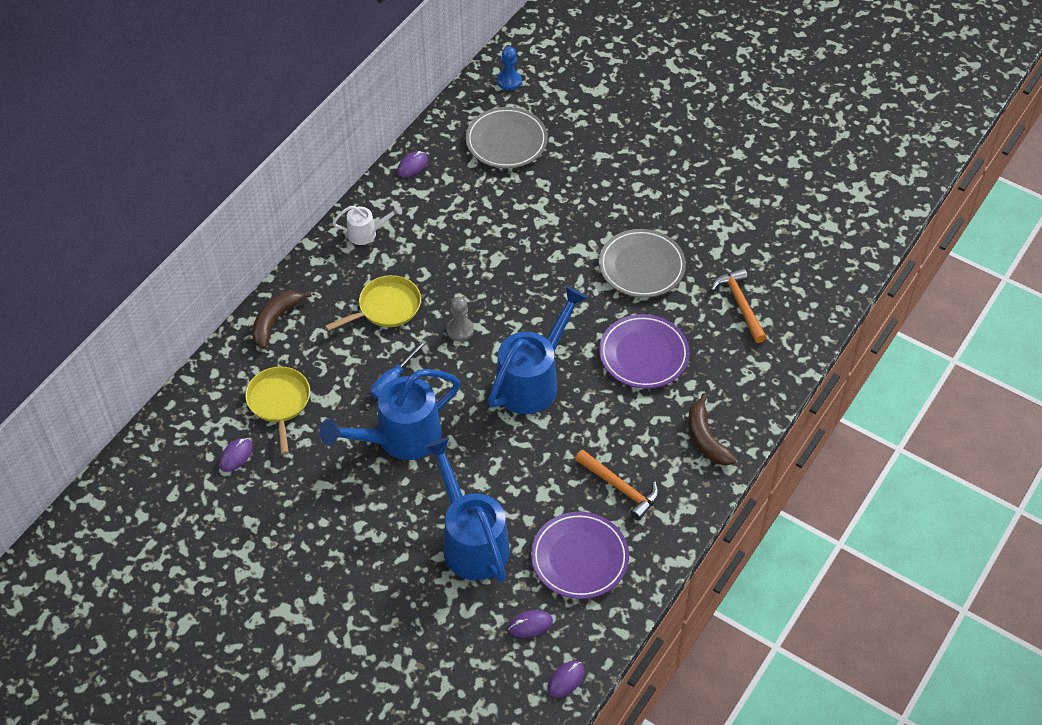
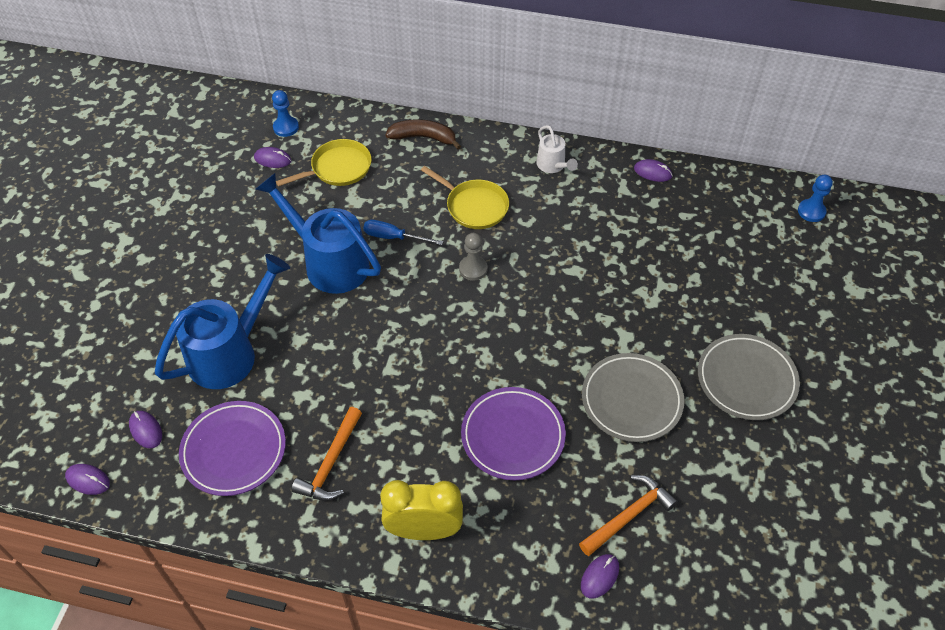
camera: 70 degrees right, 0 degrees up
grey plate [466,107,548,168] -> grey plate moved to [698,334,800,420]
blue watering can [488,286,588,414] -> none
brown banana [688,393,737,466] -> yellow clock [380,480,463,540]
none -> blue pawn [272,90,299,137]
none -> purple mouse [581,554,619,599]

